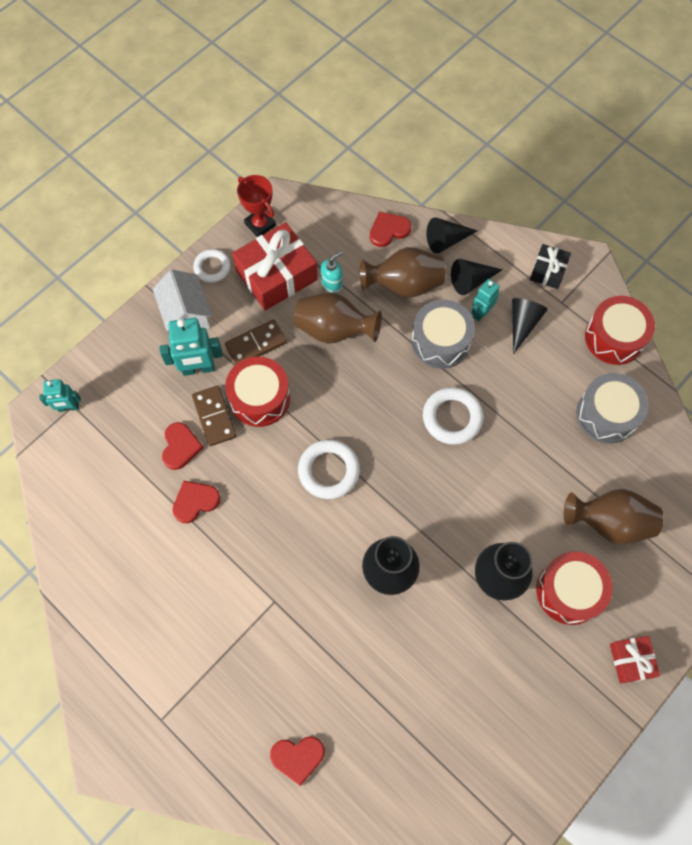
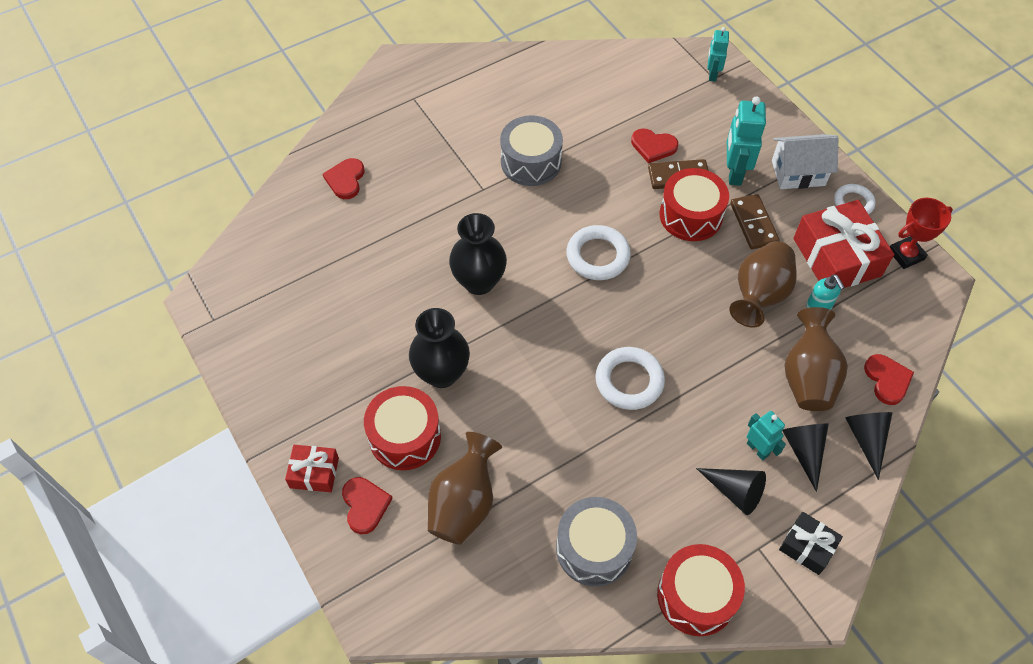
camera: 105 degrees right, 10 degrees down
red heart [173,481,221,523] -> red heart moved to [342,477,393,534]
grey drum [411,300,475,369] -> grey drum moved to [500,115,563,186]

